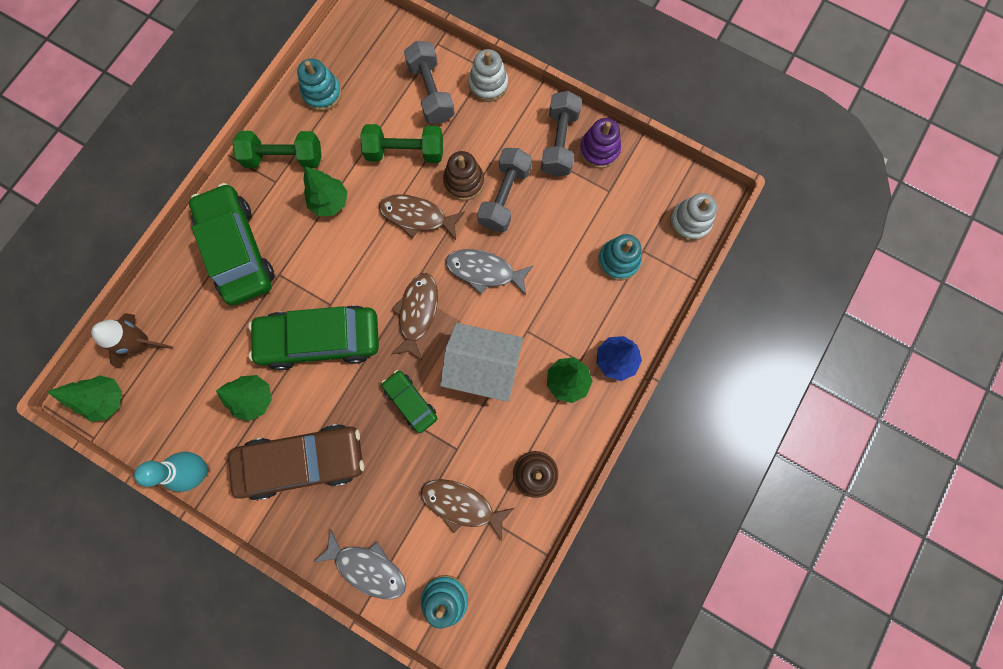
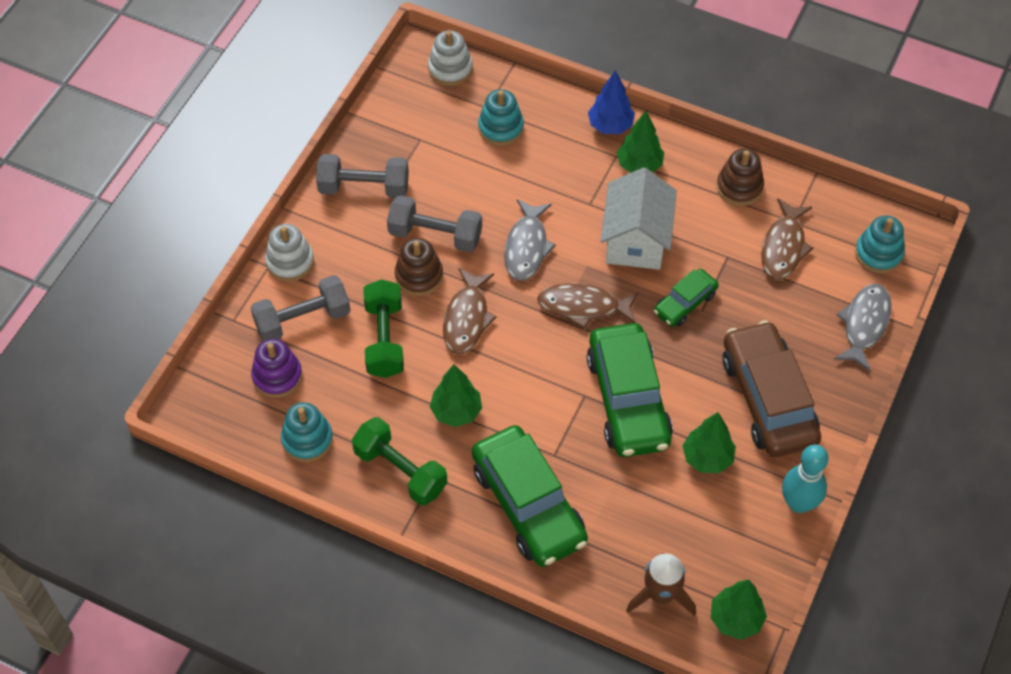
camera: 95 degrees left, 20 degrees down
green car [189,183,275,305] -> green car turned 90 degrees counterclockwise [472,425,588,567]
green dumbbell [232,131,321,168] -> green dumbbell turned 45 degrees counterclockwise [352,417,448,506]
purple stacking toy [580,118,621,169] -> purple stacking toy moved to [251,339,302,398]

